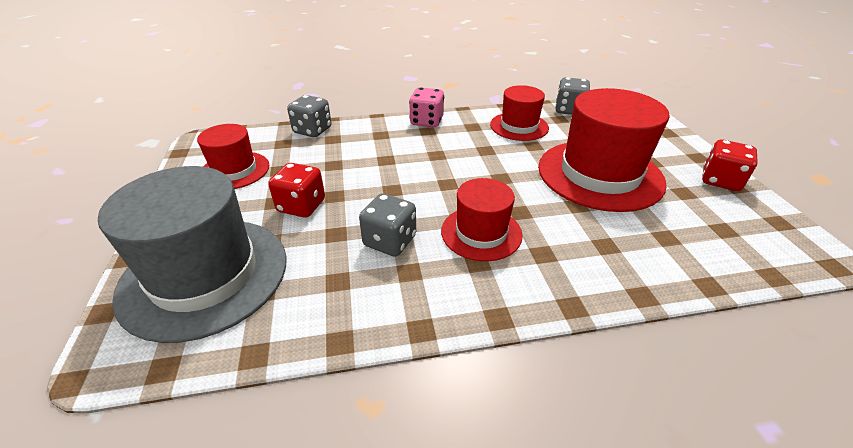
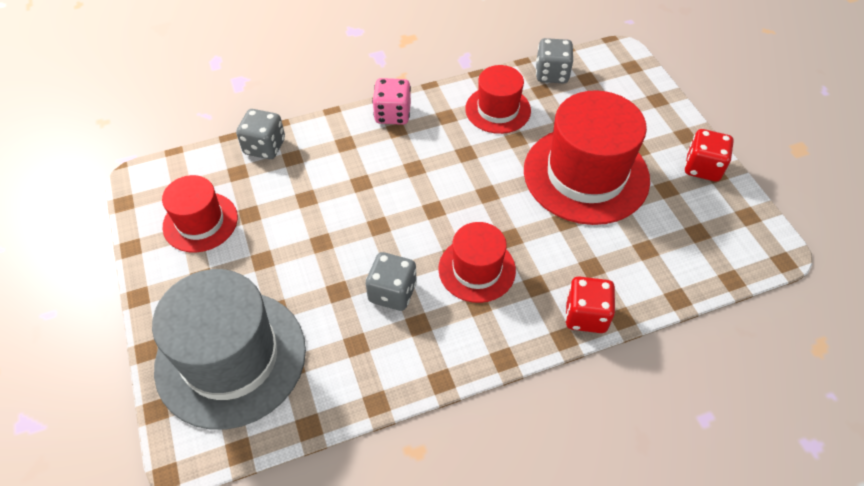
camera: 10 degrees left, 15 degrees up
red dice [268,163,325,218] -> red dice moved to [565,276,615,333]

